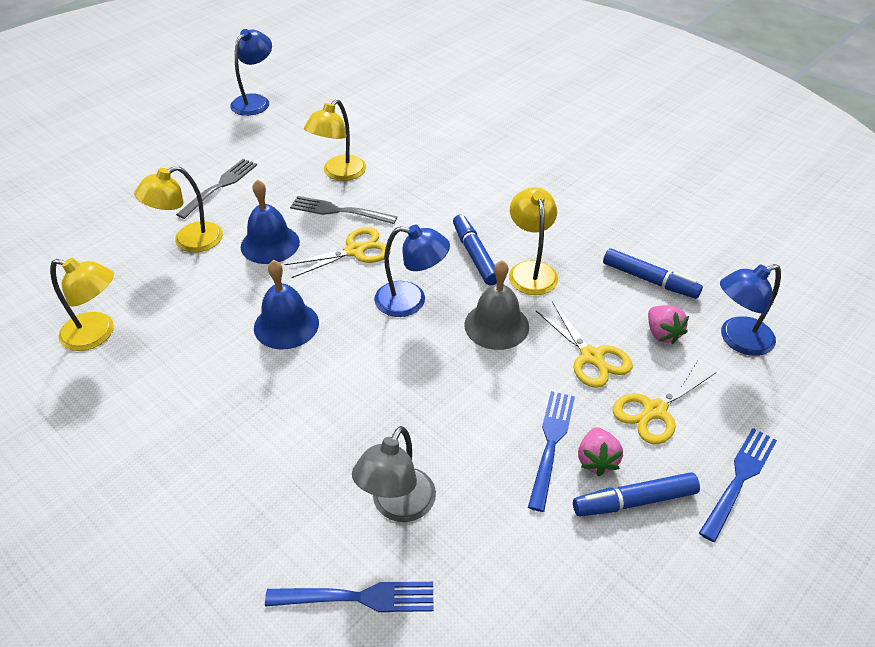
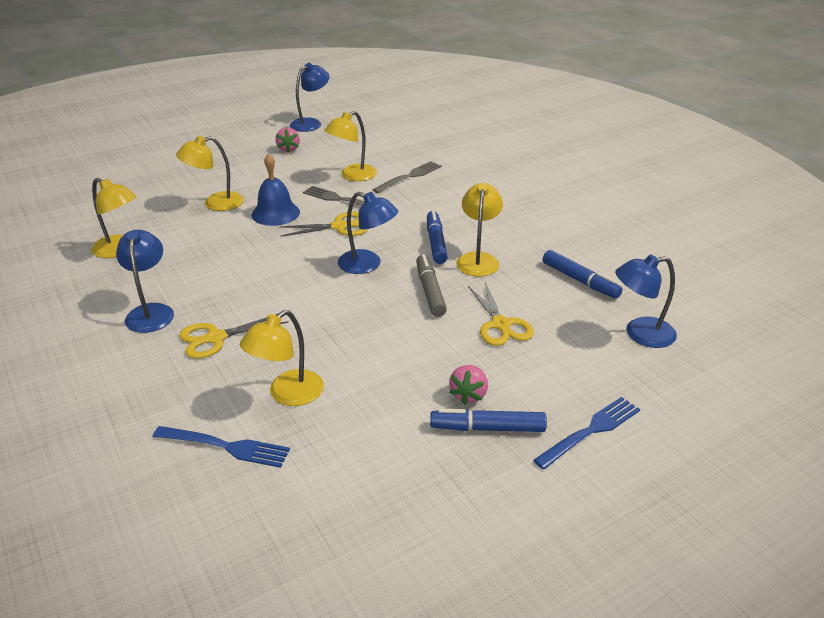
camera: 15 degrees right, 10 degrees down
grey fork [176,159,257,219] -> grey fork moved to [372,161,442,193]
blue bell [254,260,319,350] -> none
grey lamp [352,426,436,522] -> yellow lamp [240,310,324,406]
grey bell [464,260,529,350] -> grey marker [416,254,447,317]
blue fork [528,391,575,512] -> none
yellow scissors [613,362,717,444] -> yellow scissors moved to [179,313,289,359]
pink strawberry [648,305,689,344] -> pink strawberry moved to [275,127,300,153]
none -> blue lamp [116,230,174,333]

